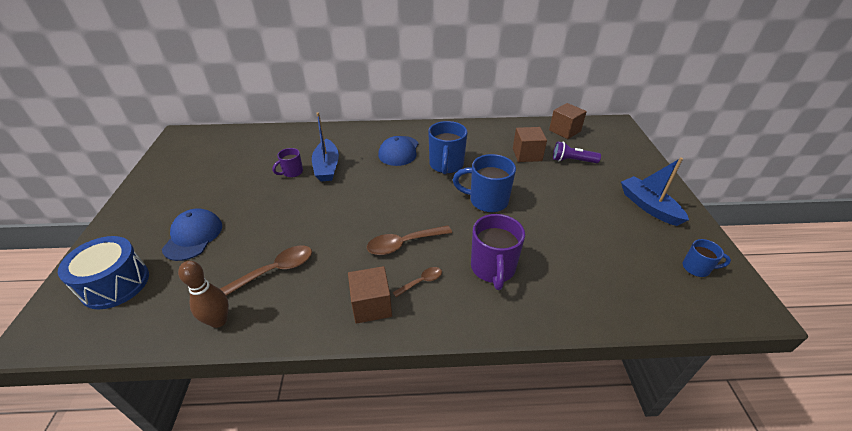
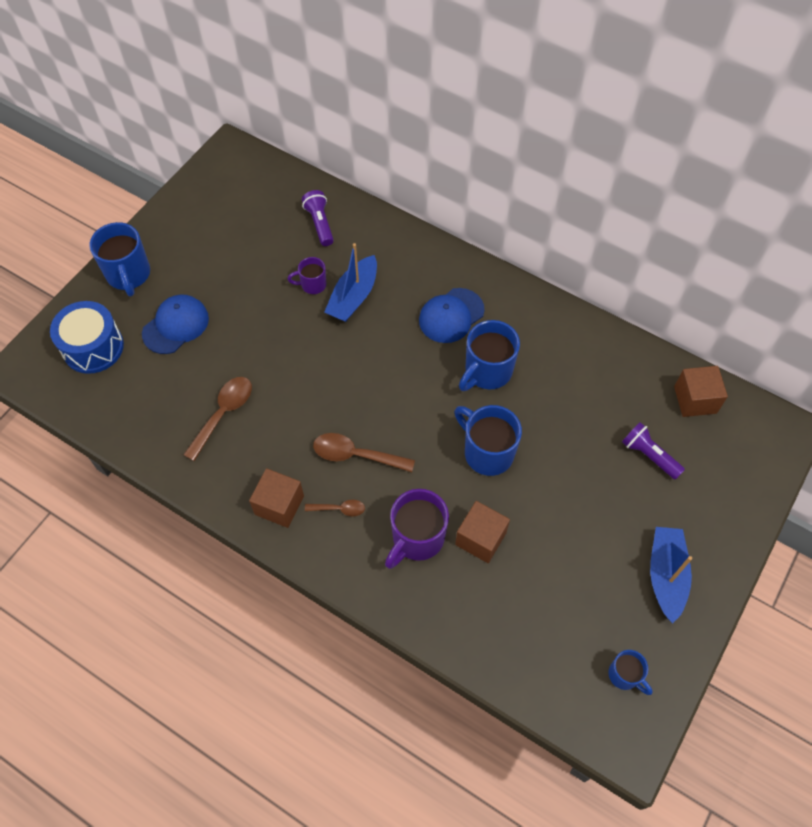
camera: 35 degrees right, 20 degrees up
brown bowling pin [178,261,229,328] -> none
brown spoon [220,245,312,296] -> brown spoon turned 60 degrees counterclockwise [183,377,252,461]
brown cube [513,127,547,162] -> brown cube moved to [455,501,510,563]
none -> blue mug [89,222,150,297]
none -> purple flashlight [302,190,334,246]

